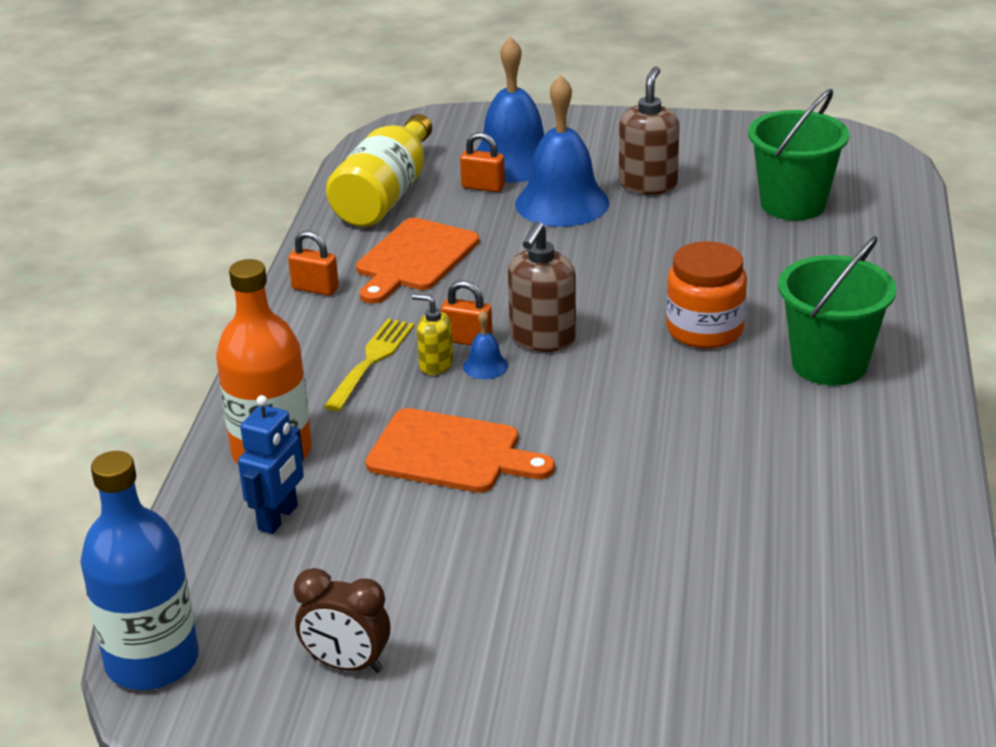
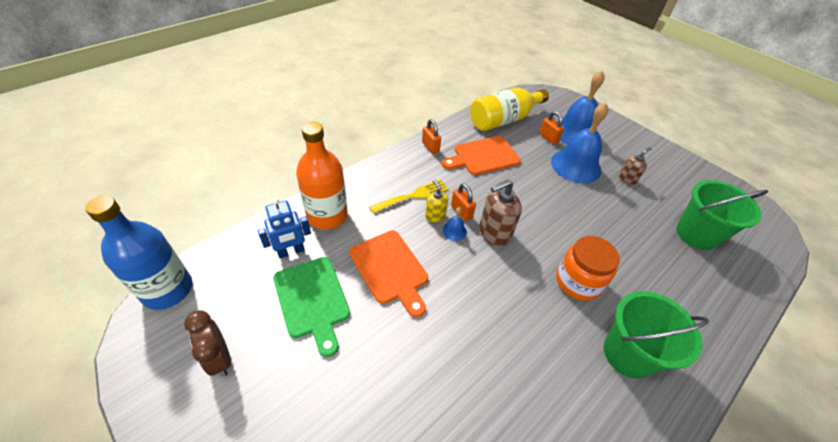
camera: 35 degrees right, 15 degrees up
brown soap dispenser [619,66,680,195] -> brown soap dispenser [619,147,651,185], size x0.59
none -> green cutting board [273,257,350,357]

